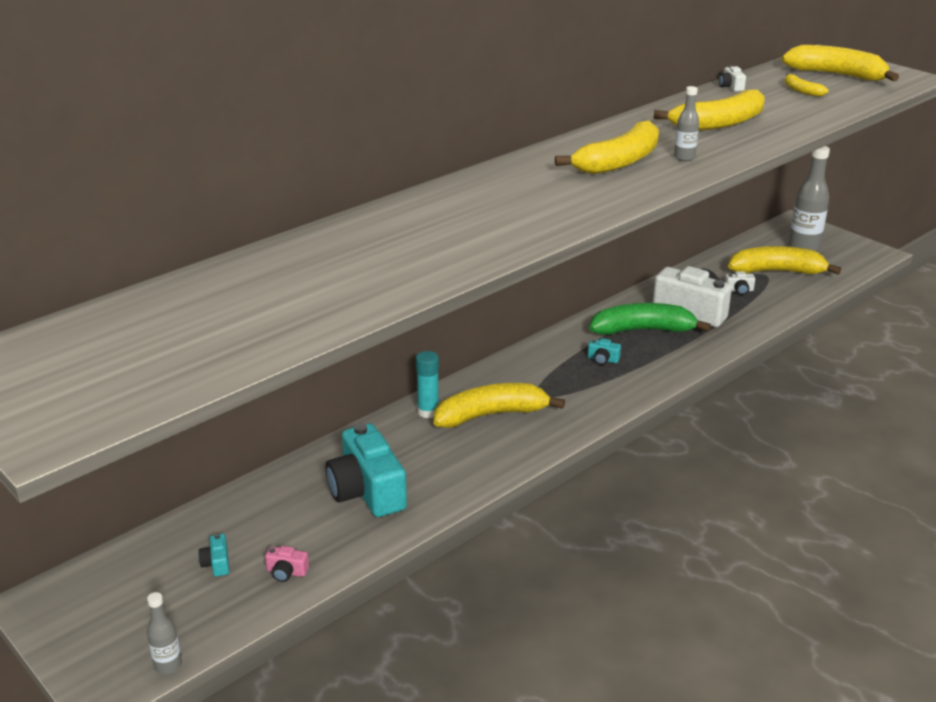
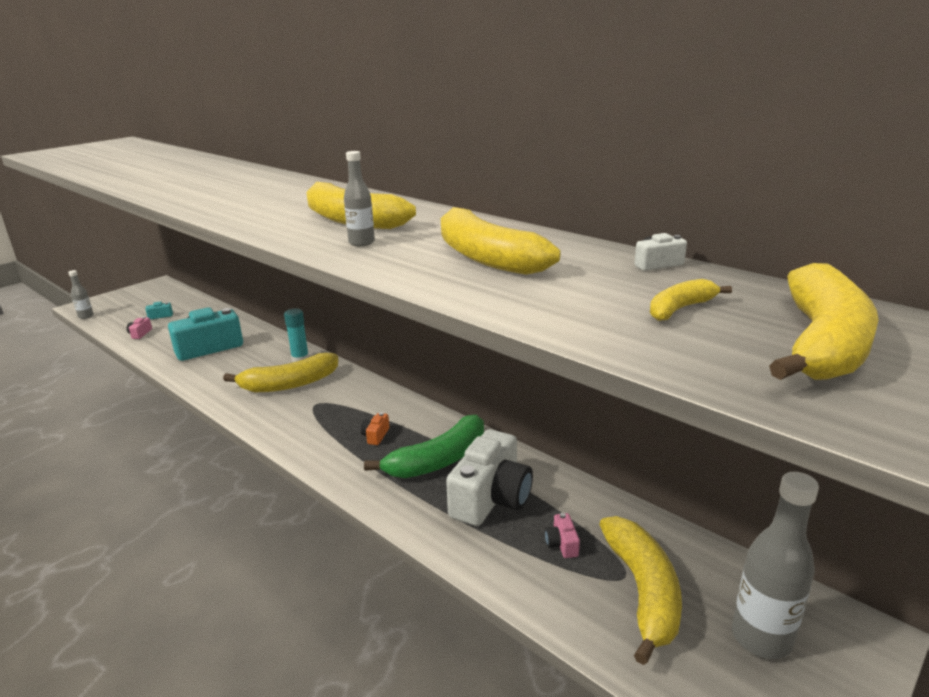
camera: 85 degrees right, 5 degrees down
yellow banana [434,383,565,428] -> yellow banana turned 90 degrees clockwise [223,353,338,392]
turquoise camera [588,338,621,365] -> orange camera [361,412,389,445]
green banana [589,303,711,335] -> green banana turned 60 degrees clockwise [364,415,484,478]
white camera [725,271,755,295] -> pink camera [545,513,580,558]

